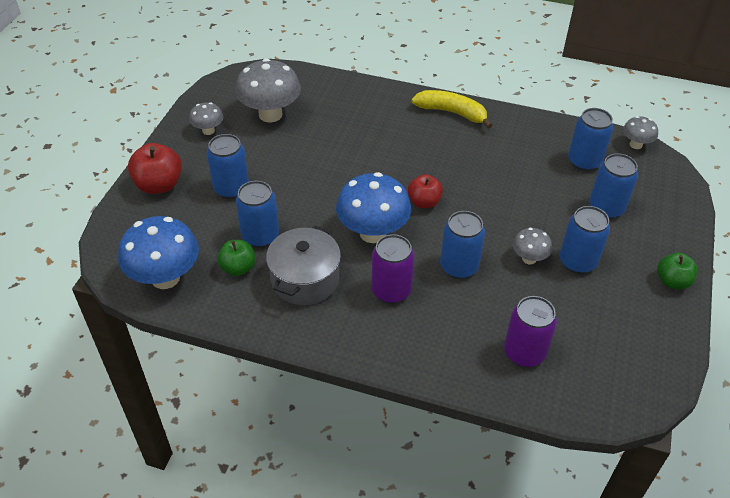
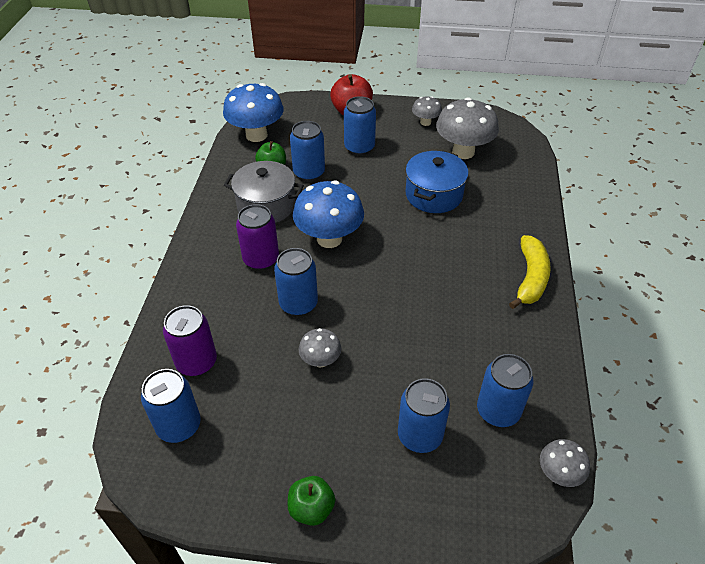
camera: 80 degrees right, 0 degrees up
red apple [408,174,443,208] -> none
blue can [560,206,610,274] -> blue can moved to [141,369,201,443]
none -> blue pot [405,151,469,213]

